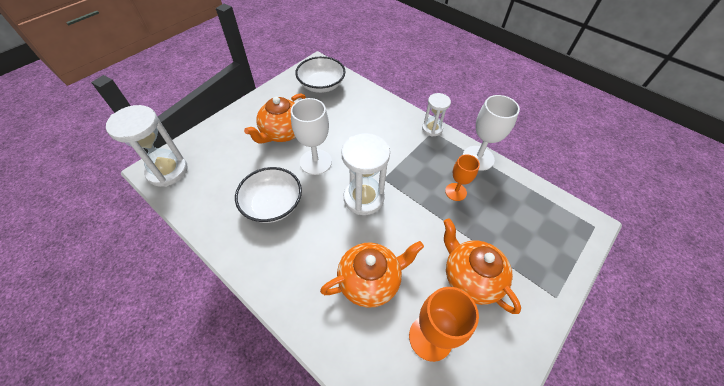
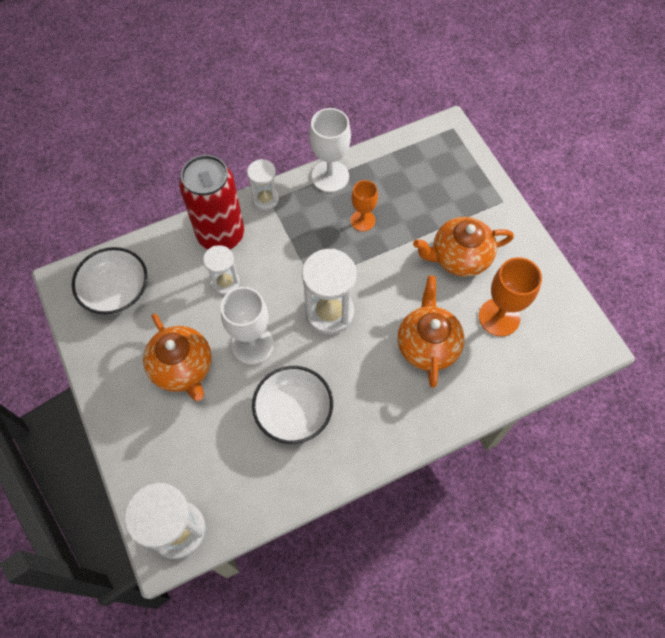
camera: 65 degrees left, 10 degrees up
none -> red can [179,155,244,250]
none -> white hourglass [203,245,240,295]

